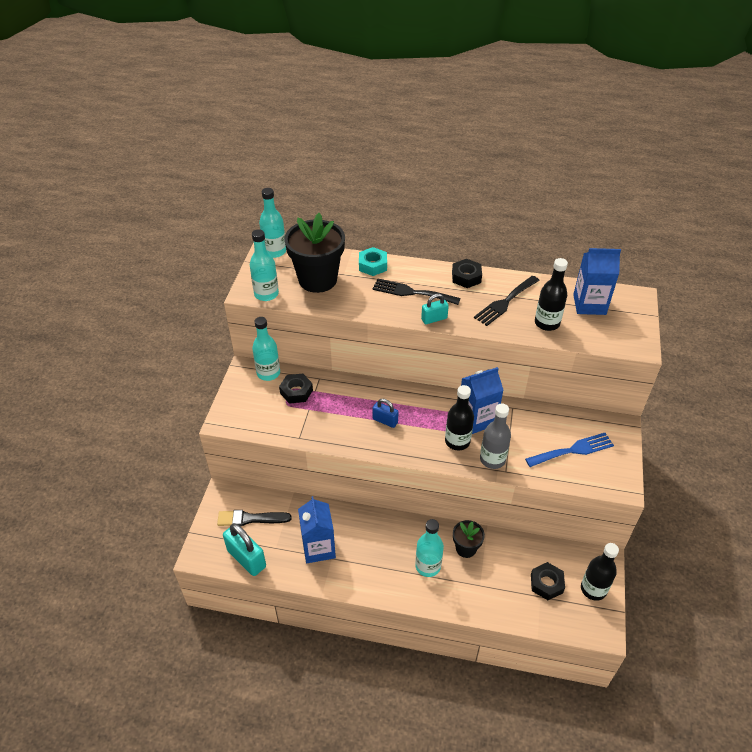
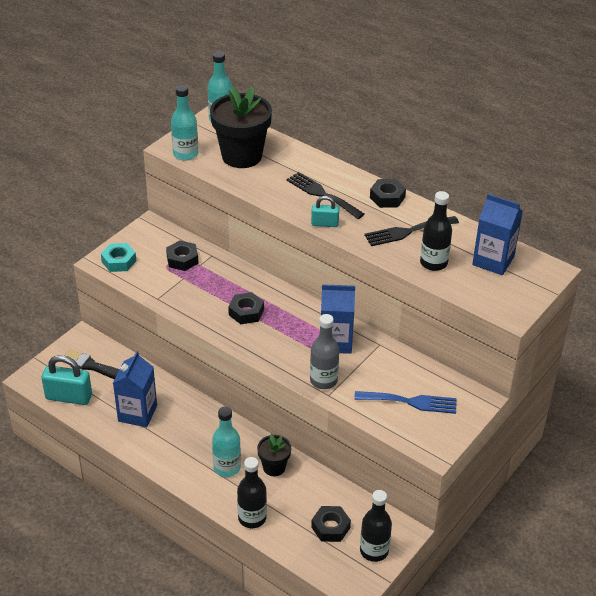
camera: 25 degrees right, 5 degrees down
turquoise padlock [223,523,266,576] -> turquoise padlock turned 60 degrees counterclockwise [41,355,92,405]
turquoise bottle [252,317,280,381] -> none
turquoise nut [359,247,387,276] -> turquoise nut moved to [101,243,136,272]
blue padlock [373,399,398,428] -> black nut [228,292,264,324]
black bottle [445,385,474,451] -> black bottle moved to [237,457,267,528]

